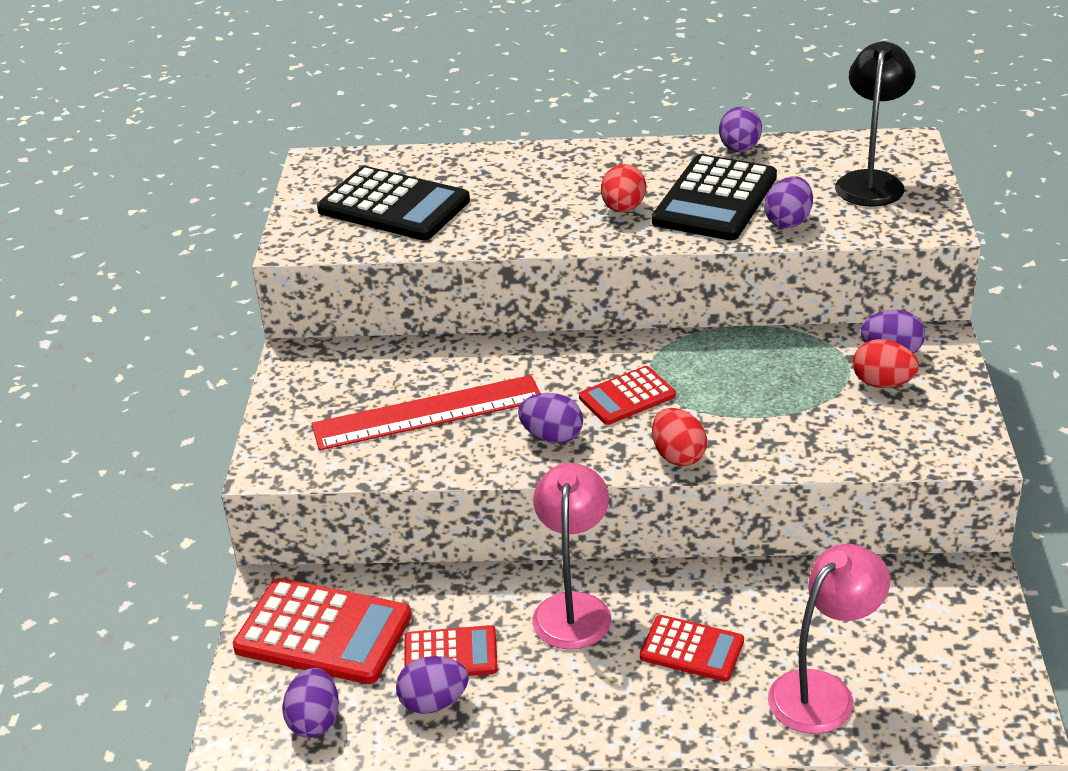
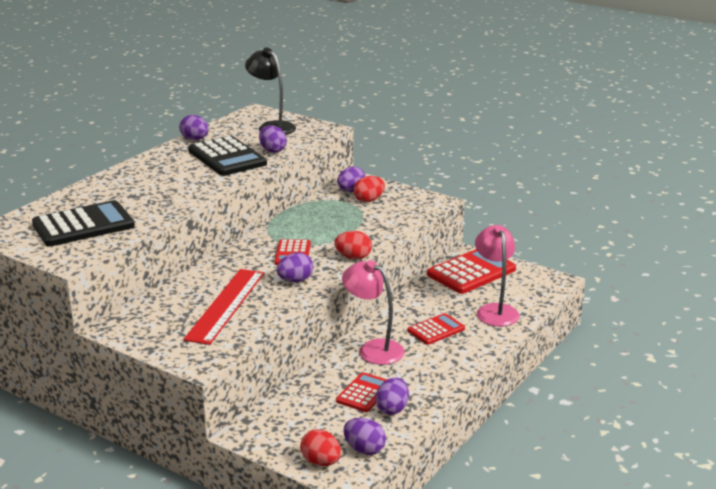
camera: 60 degrees left, 10 degrees down
red calculator [233,578,412,684] -> red calculator moved to [427,249,516,294]
red egg [601,164,646,212] -> red egg moved to [300,429,341,466]

